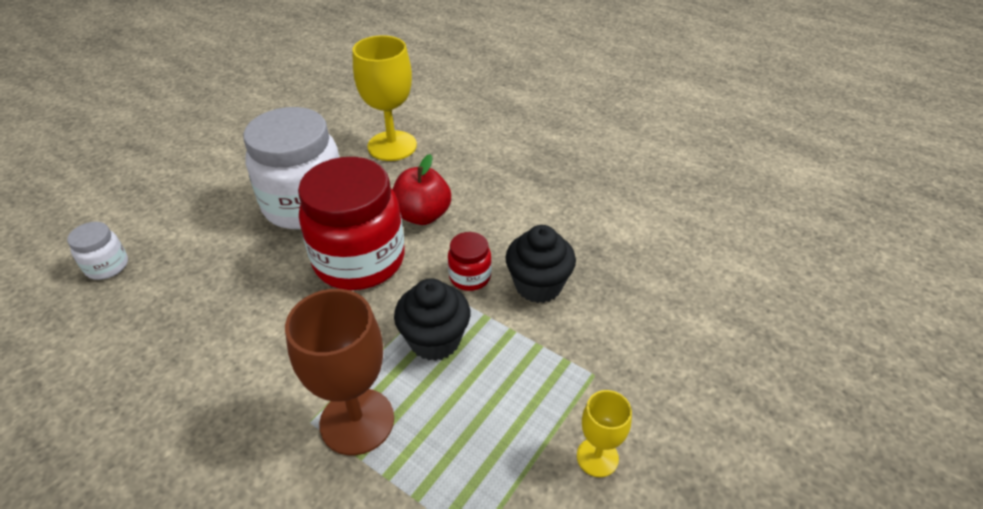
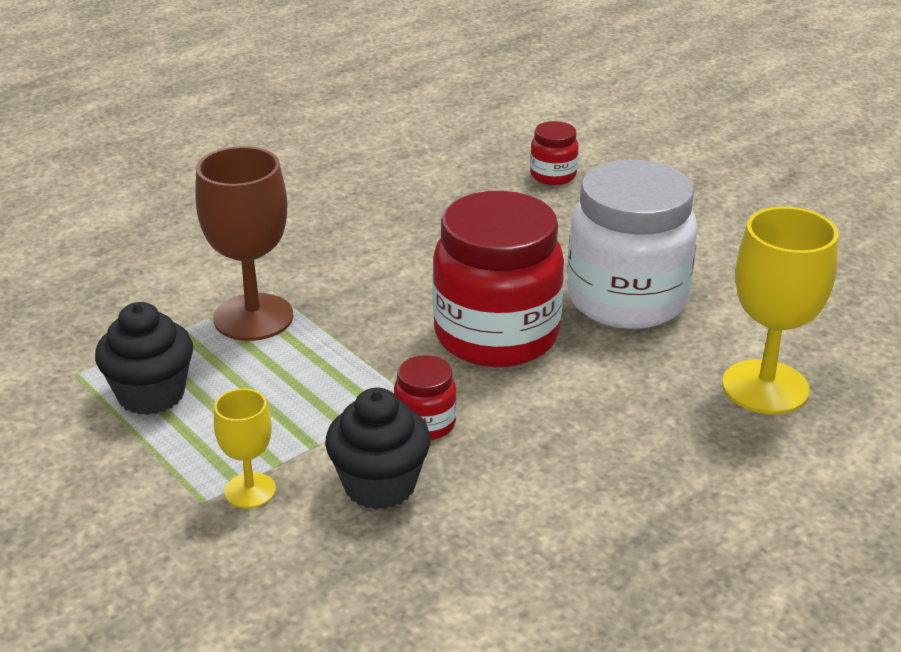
camera: 105 degrees right, 10 degrees down
white jar [67,222,128,280] -> red jar [530,121,579,185]
red apple [392,154,451,225] -> none
black cupcake [394,278,470,361] -> black cupcake moved to [95,302,193,415]
yellow goblet [577,390,632,477] -> yellow goblet moved to [214,388,276,508]

